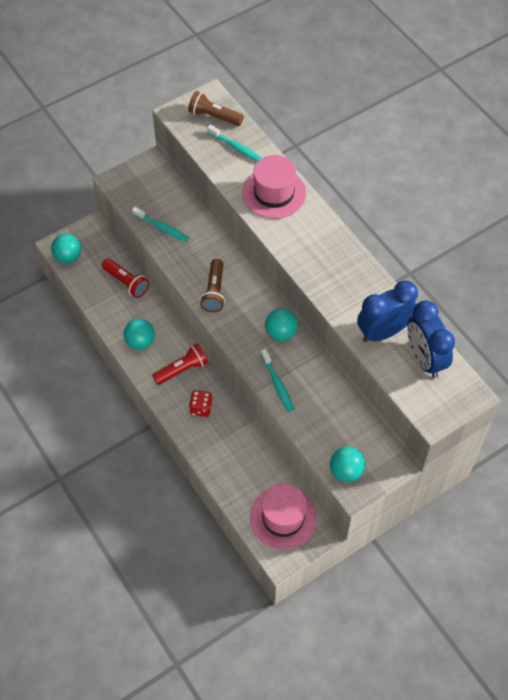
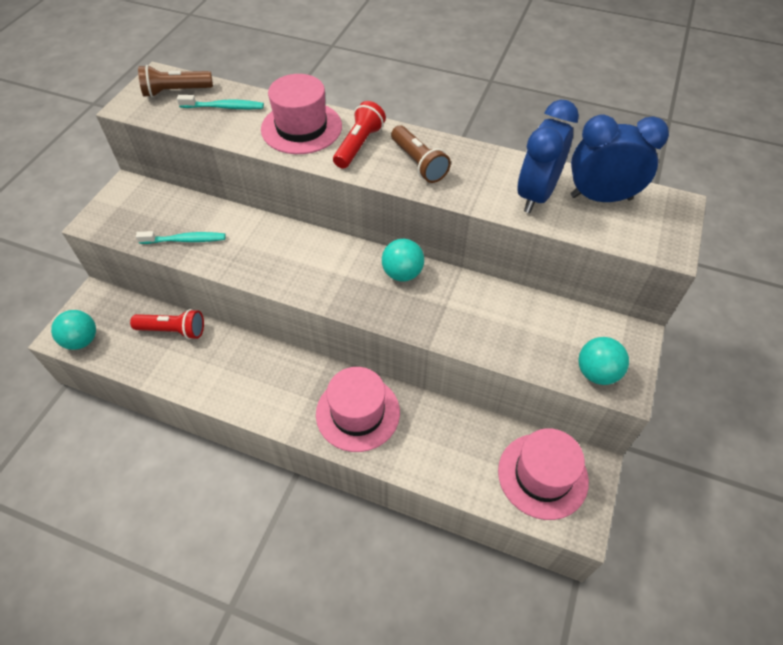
camera: 35 degrees left, 5 degrees down
turquoise ball [124,319,155,350] -> none
red flashlight [152,344,208,385] -> red flashlight moved to [333,101,386,169]
red dice [189,390,213,417] -> pink hat [316,367,400,452]
brown flashlight [200,259,225,312] -> brown flashlight moved to [391,126,451,183]
turquoise toothbrush [261,349,294,412] -> none
blue clock [407,301,455,378] -> blue clock turned 150 degrees clockwise [570,115,669,202]

